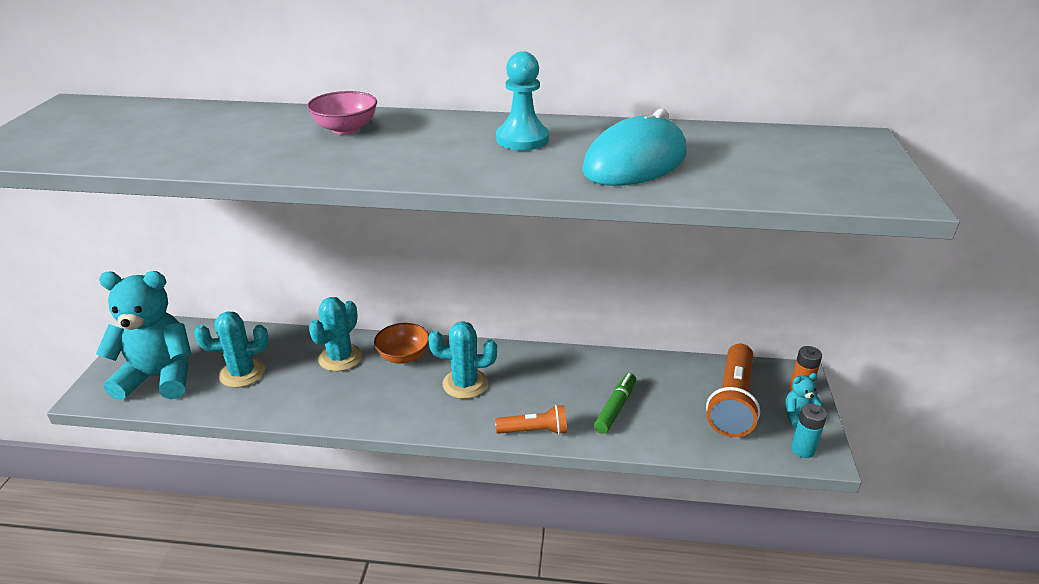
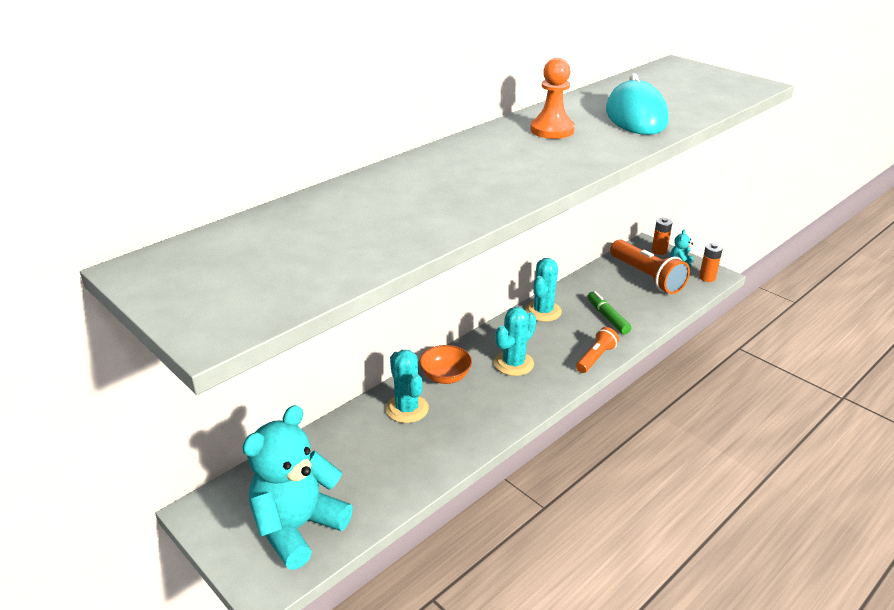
camera: 50 degrees left, 0 degrees up
turquoise cactus [194,311,269,388] -> turquoise cactus moved to [525,258,562,322]
pink bowl [307,91,377,135] -> none
turquoise pawn [496,51,549,150] -> orange pawn [530,58,575,139]
turquoise battery [791,404,827,458] -> orange battery [699,243,723,282]

